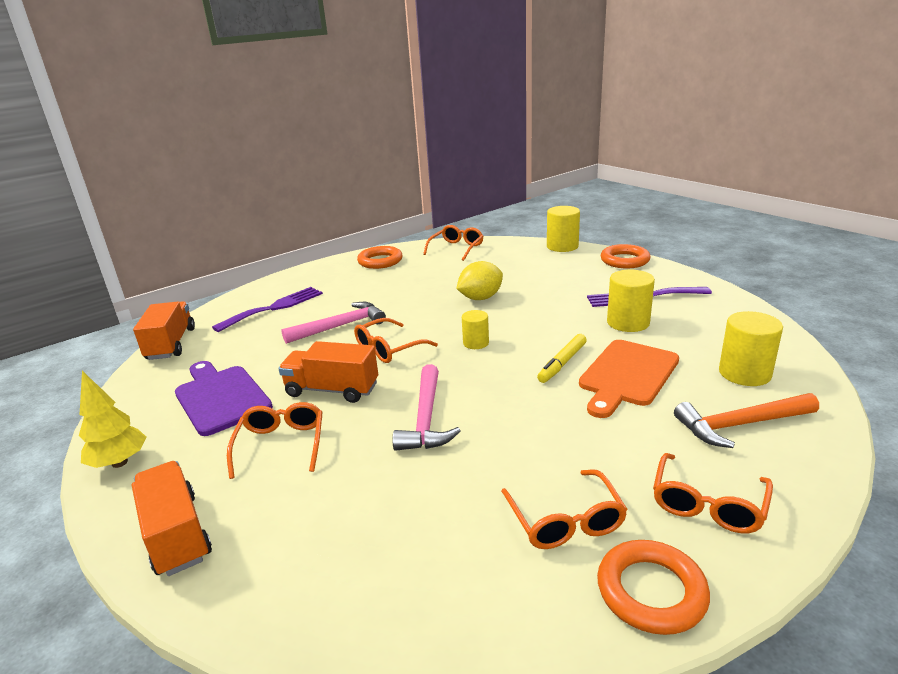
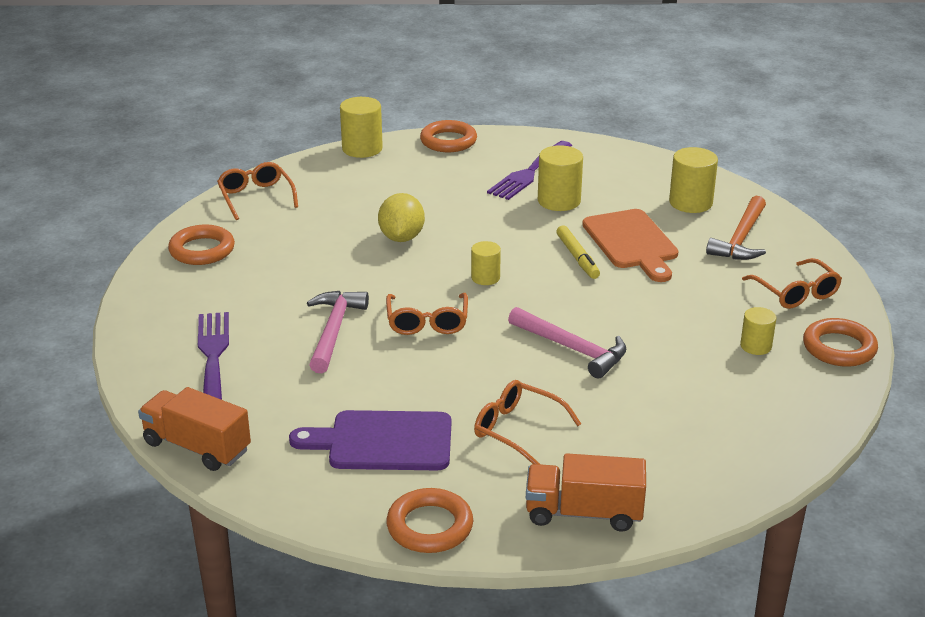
camera: 55 degrees left, 5 degrees up
yellow tree [79,371,147,468] -> orange ring [386,488,473,553]
orange truck [278,341,378,403] -> none
orange glasses [501,469,628,549] -> yellow cylinder [740,307,776,355]

